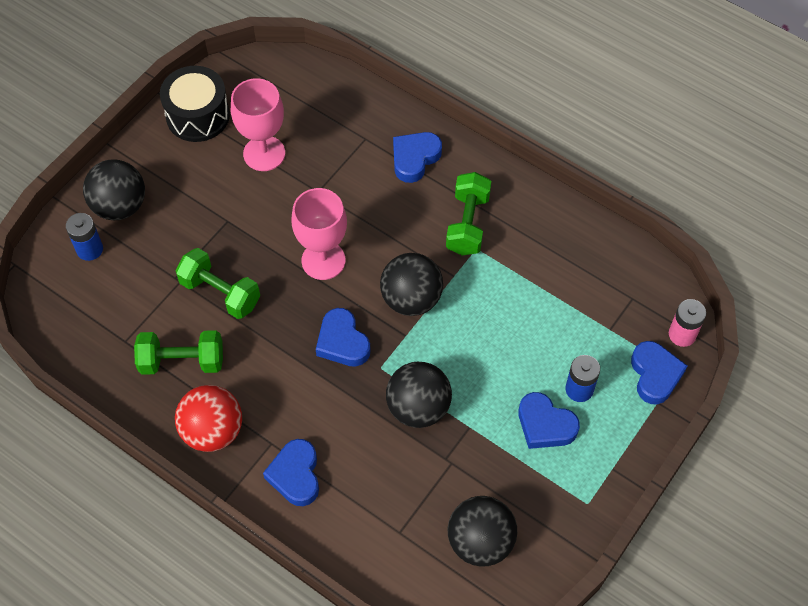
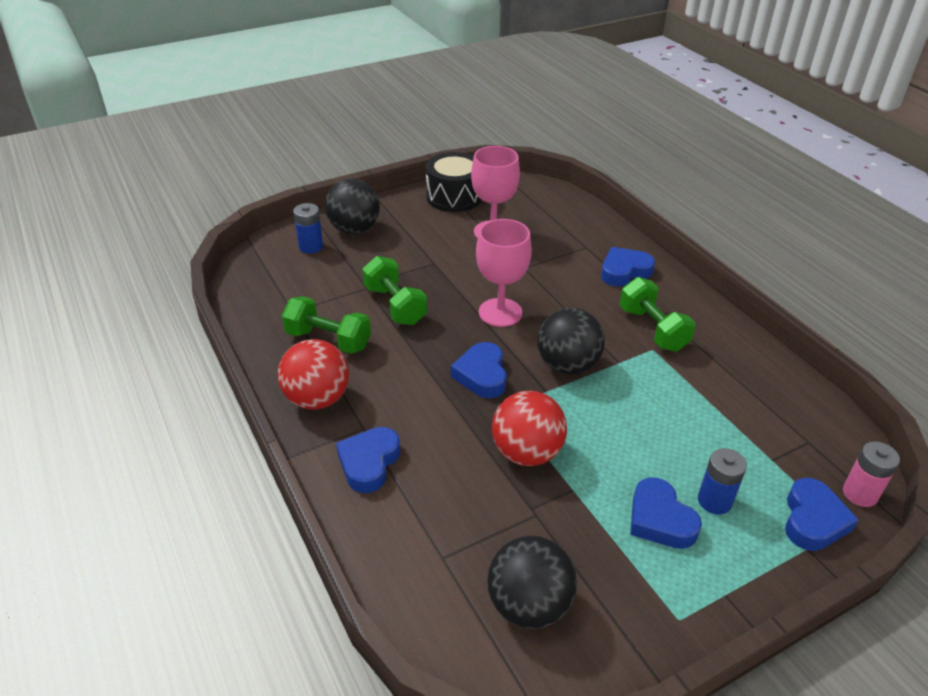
camera: 25 degrees right, 20 degrees down
black ball [386,362,452,428] -> red ball [492,391,567,466]
green dumbbell [446,172,491,256] -> green dumbbell turned 60 degrees counterclockwise [620,277,696,352]

